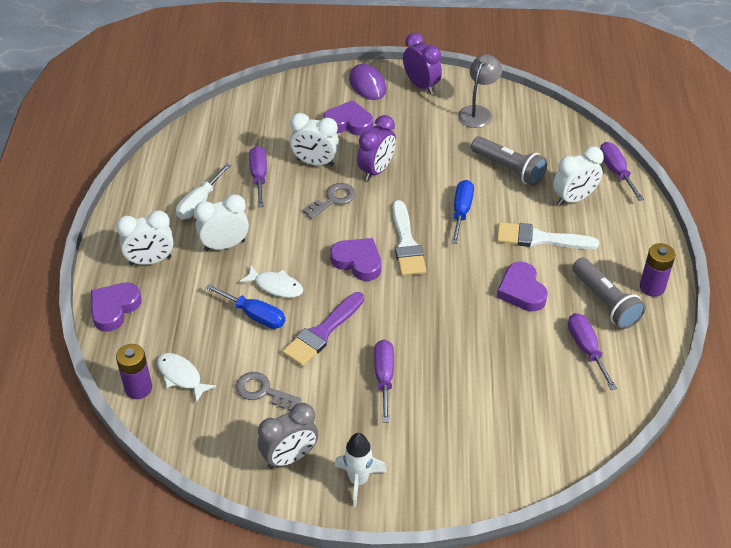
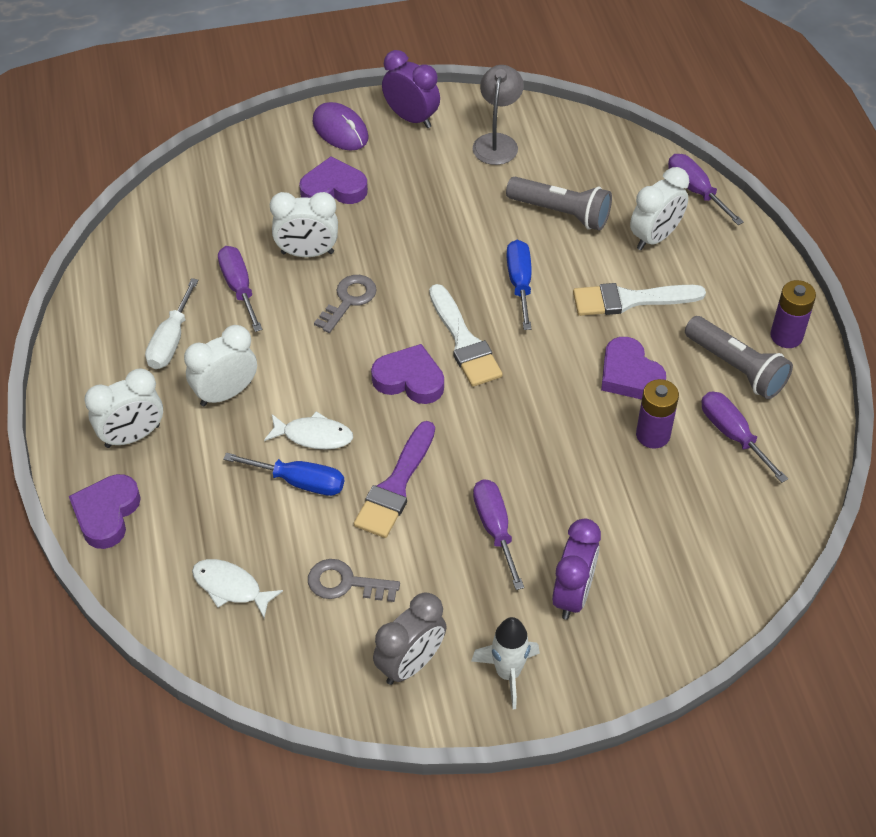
camera: 15 degrees left, 5 degrees up
purple battery [116,344,152,399] -> purple battery moved to [636,379,679,449]
purple clock [357,115,396,181] -> purple clock moved to [552,519,601,620]

